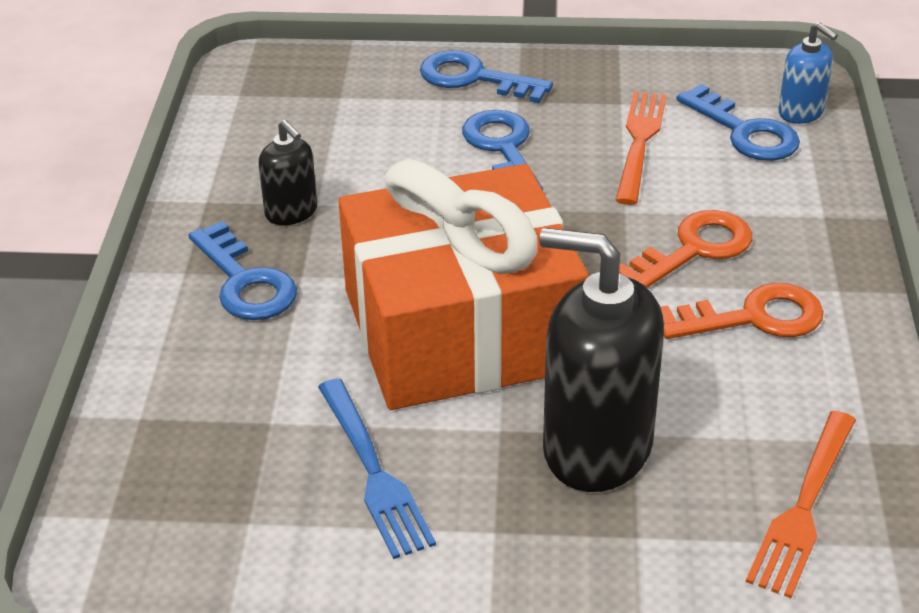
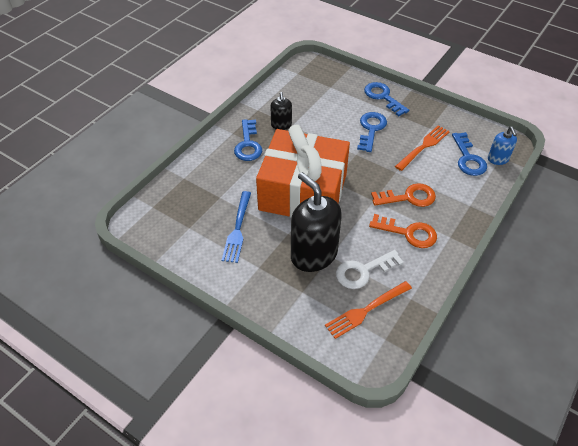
camera: 30 degrees right, 10 degrees up
none -> white key [336,250,404,289]

